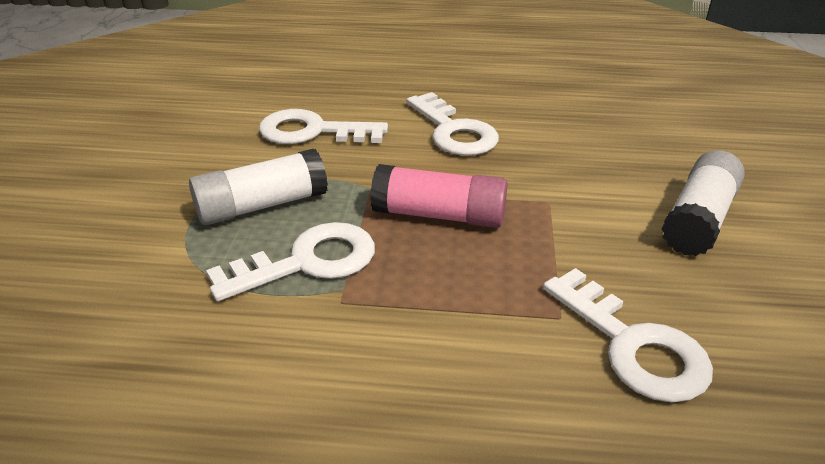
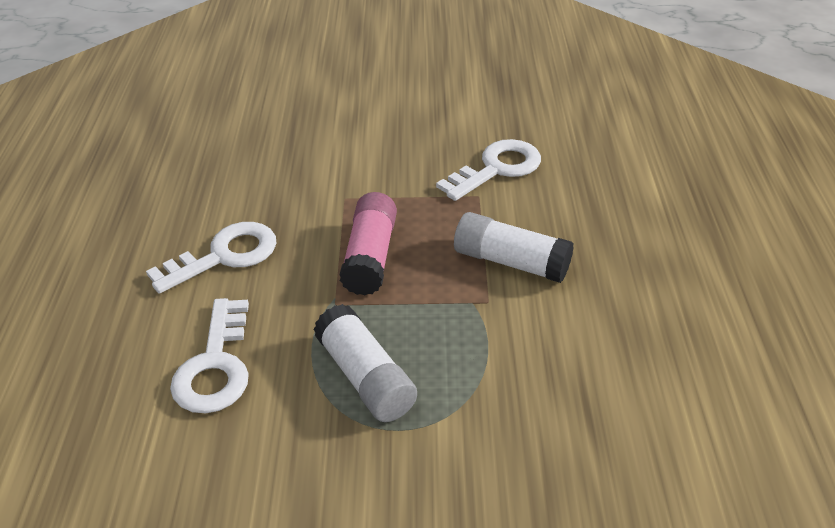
camera: 95 degrees left, 5 degrees up
white key [206,222,375,301] -> none
white glue stick [662,150,745,256] -> white glue stick moved to [454,212,574,283]

